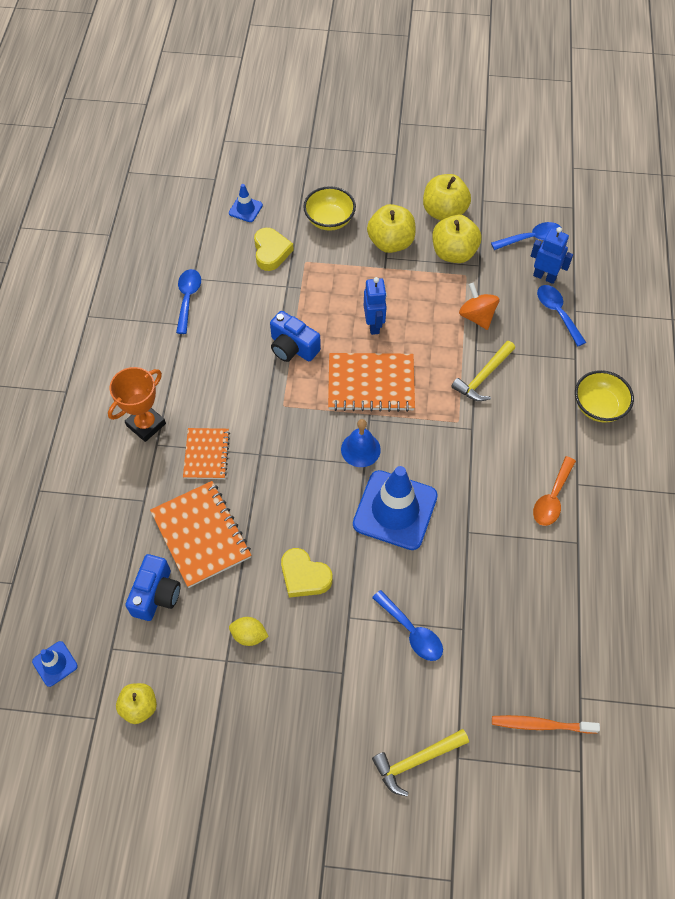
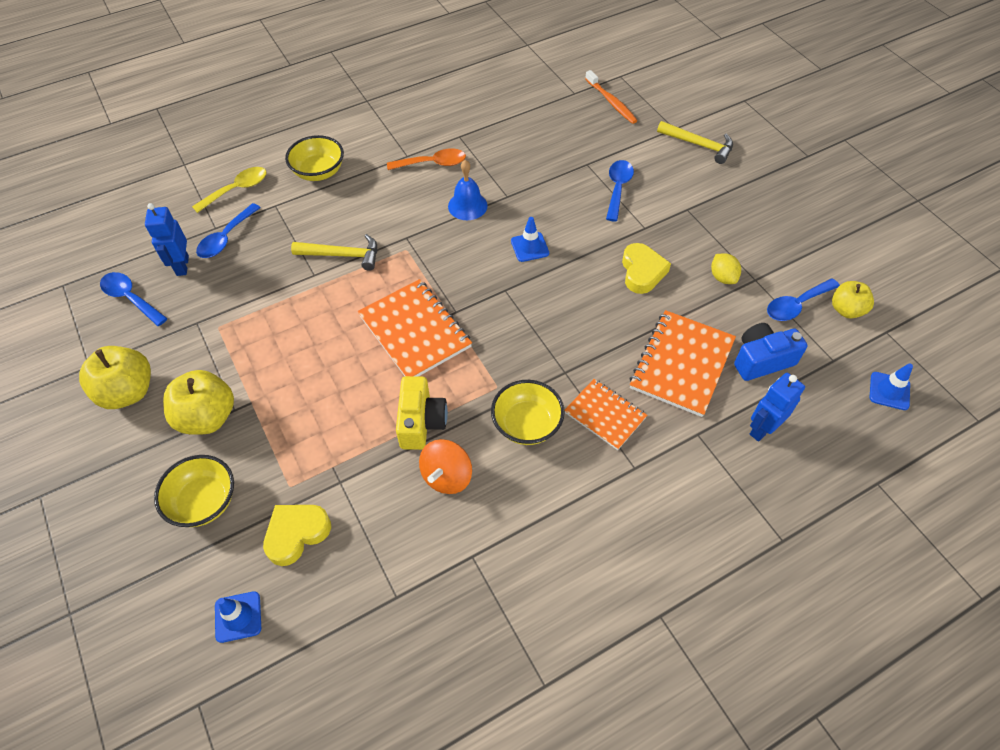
camera: 125 degrees left, 5 degrees down
orange trophy [108,367,166,442] -> none
blue spoon [176,269,201,334] -> blue spoon moved to [767,278,840,321]
orange notebook [183,428,230,479] -> orange notebook turned 75 degrees clockwise [564,379,647,450]
blue camera [270,311,321,362] -> yellow camera [396,376,448,450]
blue bell [341,419,381,467] -> blue bell moved to [448,160,488,220]
blue traffic cone [353,466,438,550] -> blue traffic cone [511,217,549,262], size x0.46
blue robot [364,277,387,335] -> blue robot moved to [750,373,805,442]
yellow apple [432,215,481,263] -> none
orange spinning top [459,283,499,330] -> orange spinning top moved to [419,439,472,494]
none -> yellow spoon [192,167,267,213]
none -> yellow bowl [491,380,565,445]

